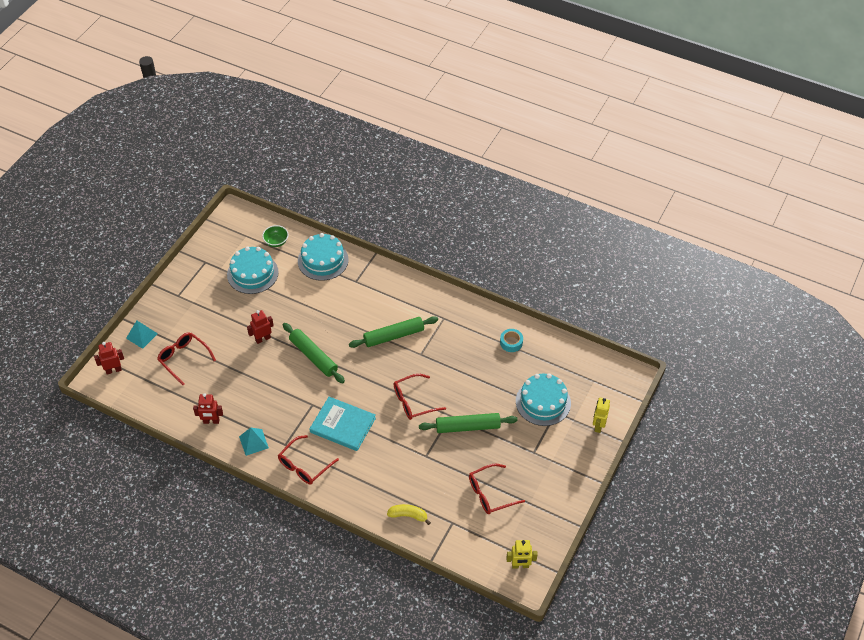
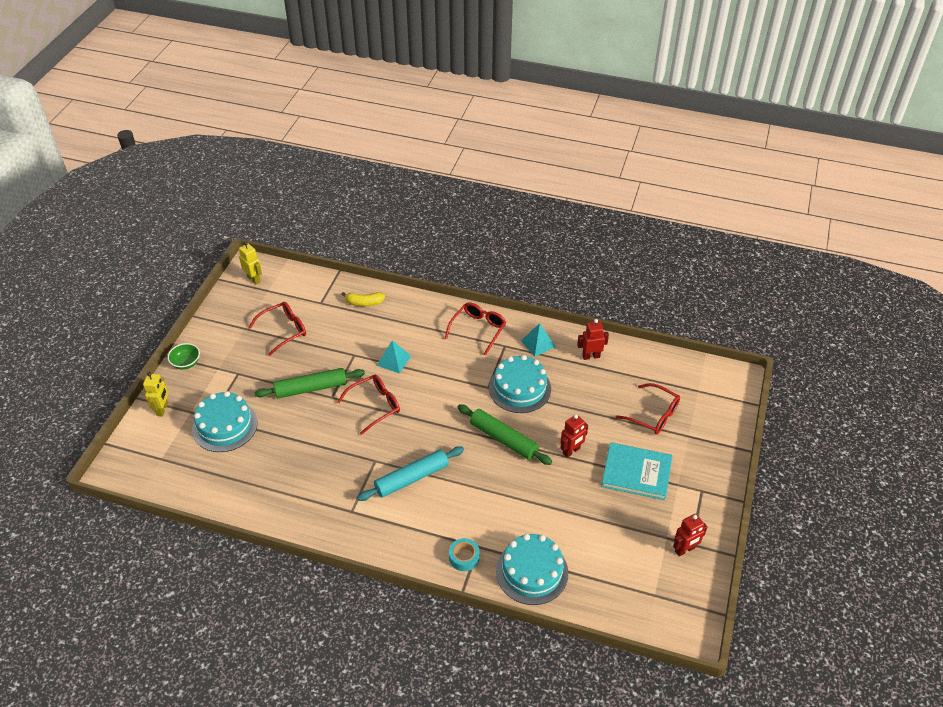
camera: 170 degrees right, 5 degrees down
red robot [94,342,124,374] -> red robot moved to [673,514,707,557]
turquoise pyramid [126,321,158,349] -> turquoise pyramid moved to [377,340,411,374]
turquoise cake [227,246,279,294] -> turquoise cake moved to [489,355,551,413]
green bowl [262,225,289,247] -> green bowl moved to [167,343,200,370]
turquoise book [309,397,376,451] -> turquoise book moved to [601,442,673,500]
green rolling pin [349,316,438,348] -> turquoise rolling pin [357,446,464,501]
turquoise tape [500,329,523,352] -> turquoise tape moved to [449,538,480,571]
yellow robot [506,540,538,569] -> yellow robot turned 60 degrees clockwise [239,241,262,285]

